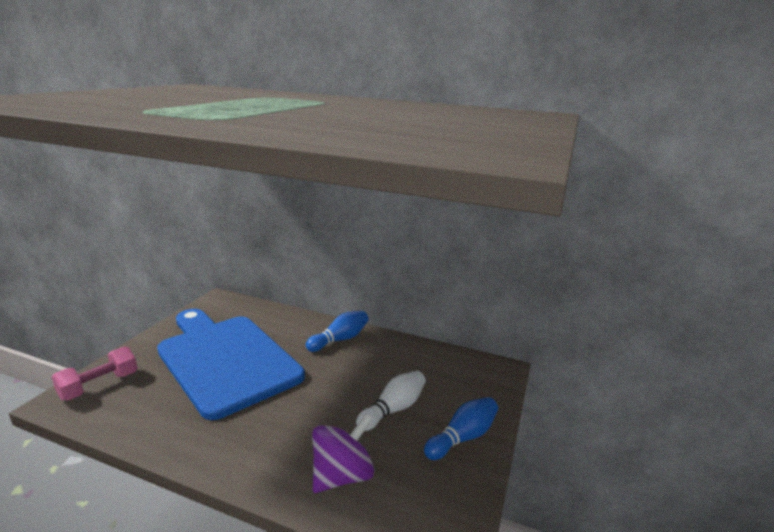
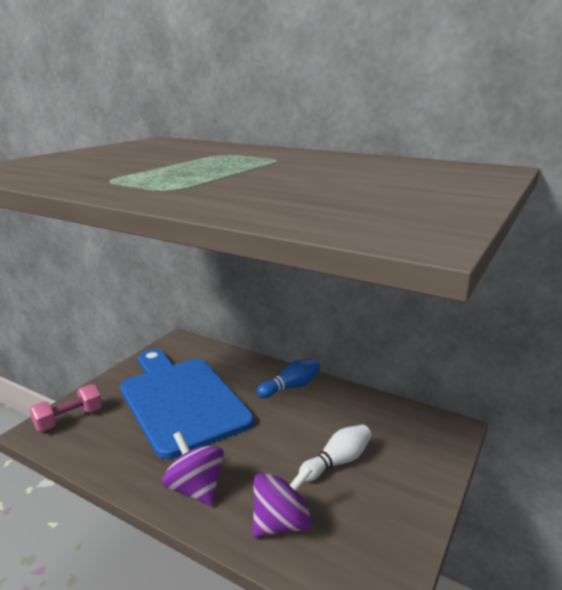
camera: 10 degrees right, 0 degrees up
blue bowling pin [424,397,498,460] -> none
none -> purple spinning top [162,431,224,506]

